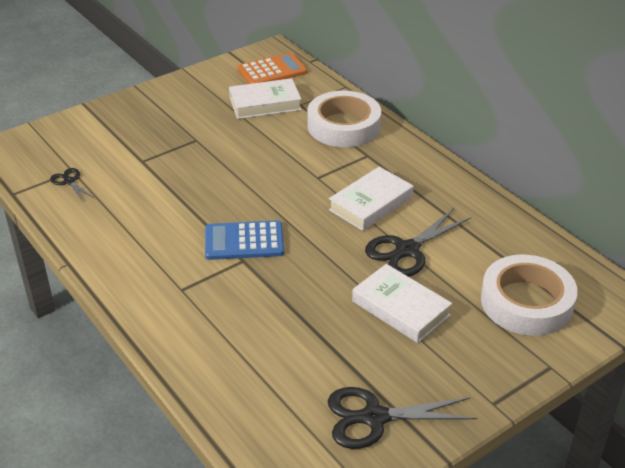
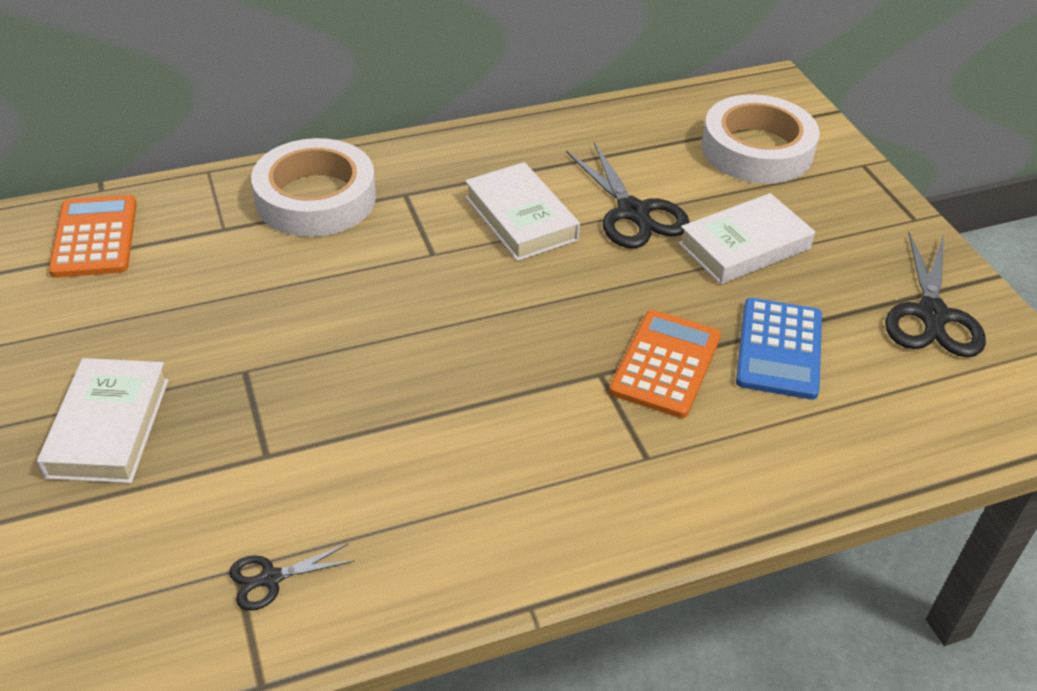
camera: 75 degrees left, 5 degrees up
blue calculator [205,220,284,260] -> blue calculator moved to [736,298,822,400]
white book [229,78,302,119] -> white book moved to [37,358,169,483]
none -> orange calculator [609,310,721,418]

